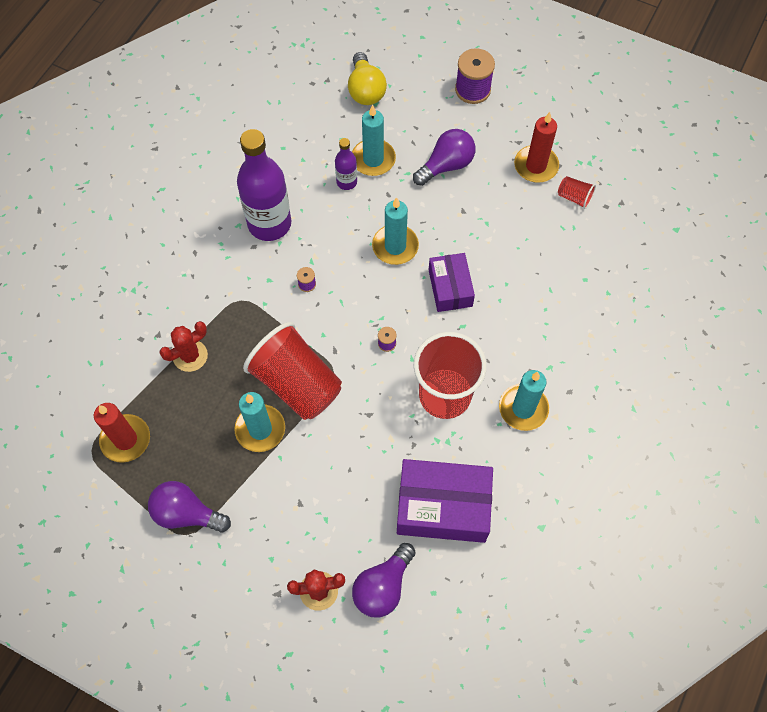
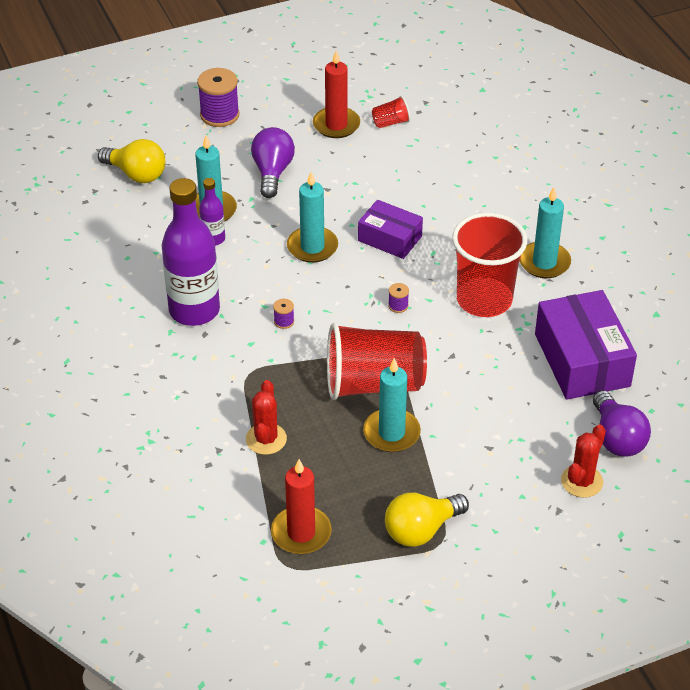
camera: 50 degrees left, 20 degrees down
purple light bulb [148,481,231,533] -> yellow light bulb [385,493,469,547]
purple box [397,459,493,543] -> purple box turned 60 degrees counterclockwise [535,290,637,400]

